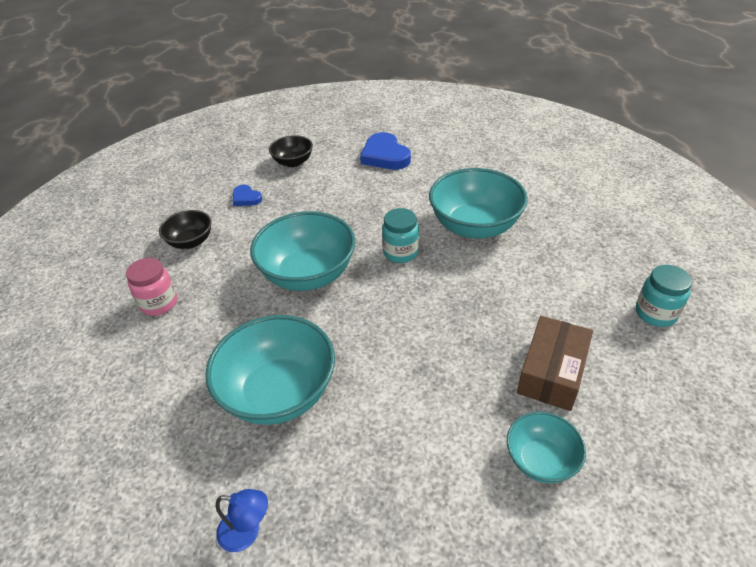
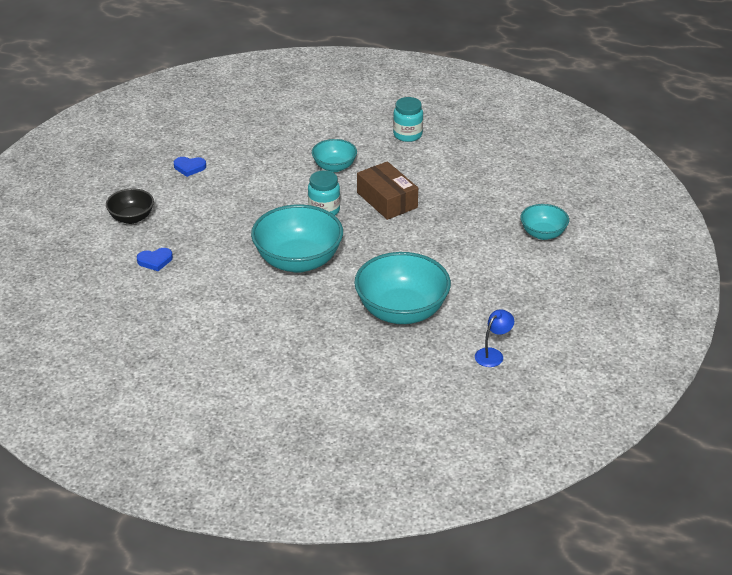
camera: 60 degrees left, 5 degrees down
pink jar [126,258,177,316] -> none
black bowl [159,210,212,249] -> none
blue heart [360,132,411,170] -> blue heart [174,157,206,177], size x0.54
turquoise bowl [429,168,528,239] -> turquoise bowl [312,139,357,172], size x0.55
brown box [517,316,593,411] -> brown box moved to [357,161,418,220]
turquoise jar [636,265,692,327] -> turquoise jar moved to [393,97,423,142]

